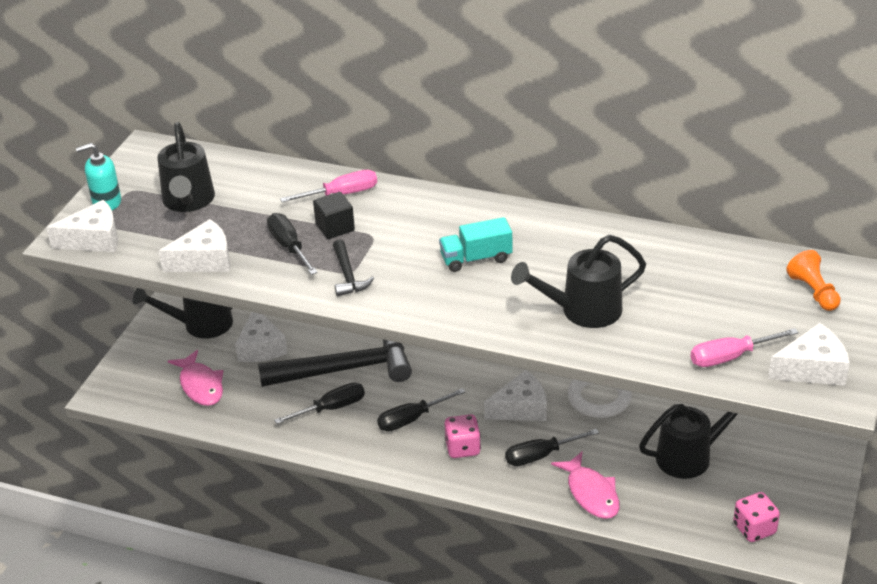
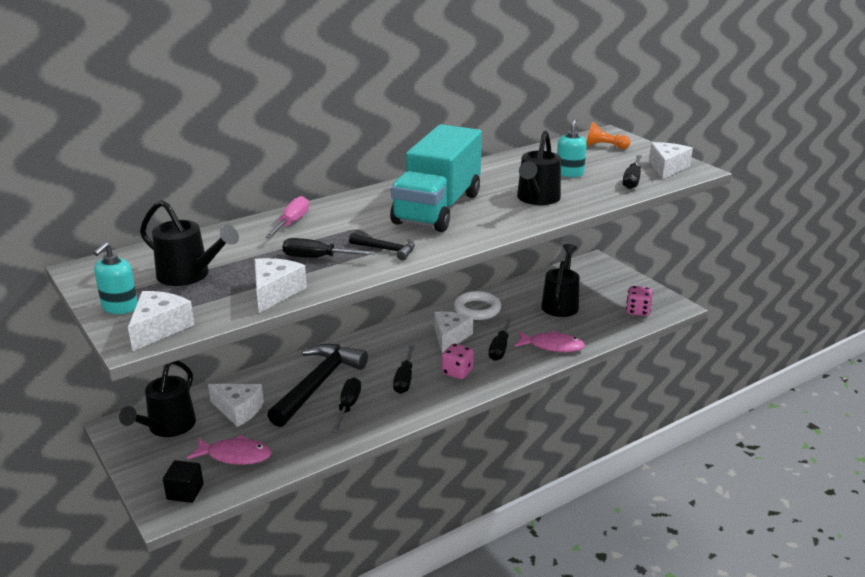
camera: 55 degrees left, 10 degrees down
black cube [313,192,355,239] -> black cube moved to [163,460,204,503]
turquoise truck [439,217,512,272] -> turquoise truck [390,124,482,232], size x2.30
pink screwdriver [690,328,799,367] -> black screwdriver [622,155,642,189]
none -> turquoise soap dispenser [557,118,587,177]

